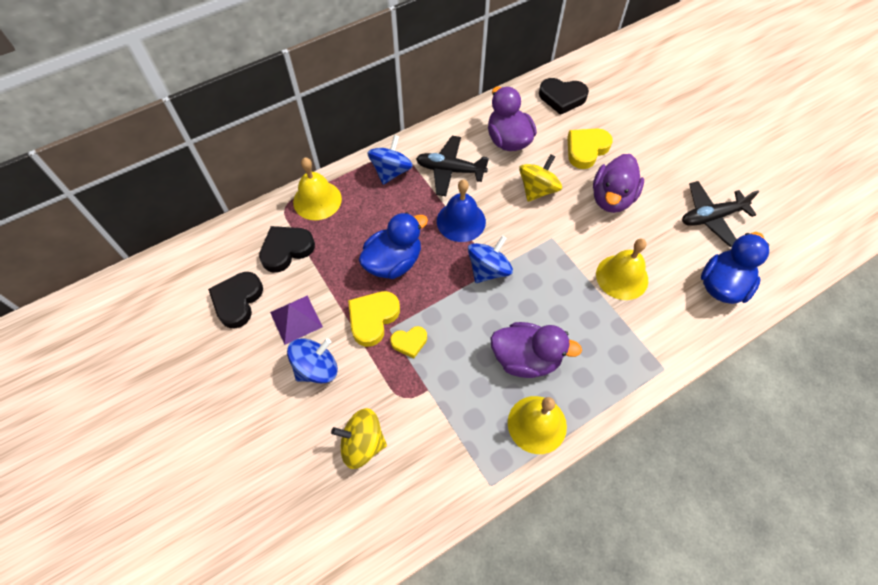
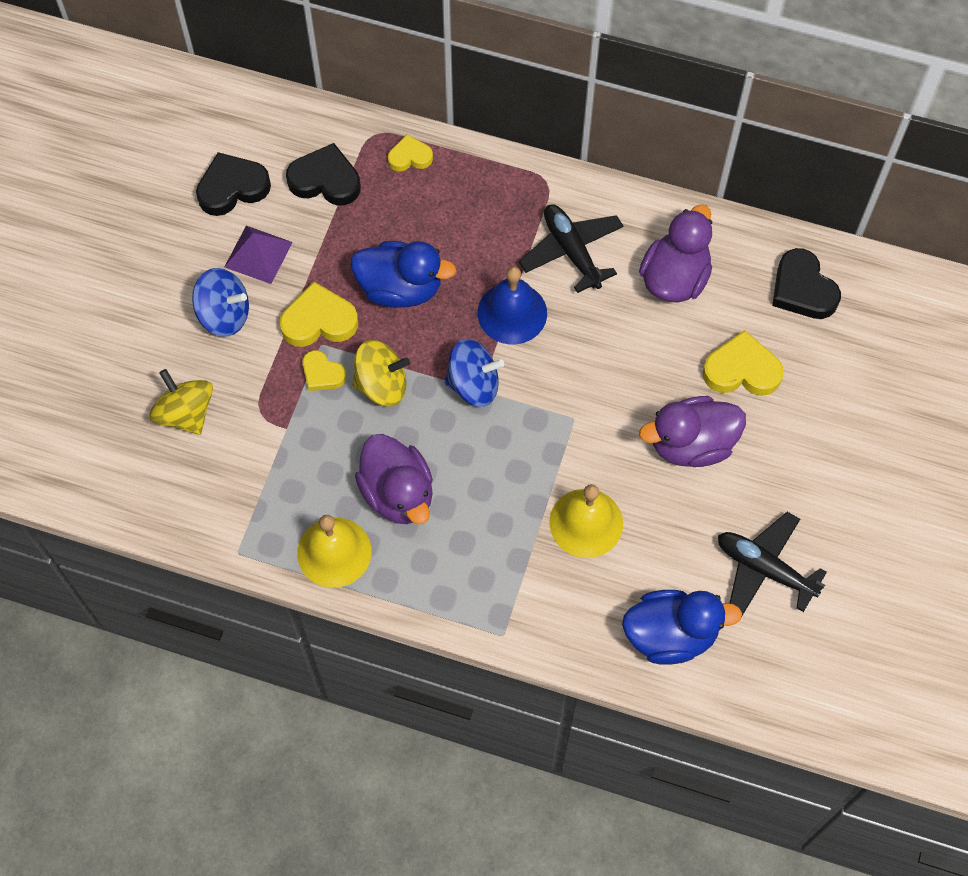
camera: 50 degrees right, 5 degrees up
yellow bell [293,157,342,220] -> yellow heart [388,134,433,171]
blue spinning top [367,135,413,185] -> none
yellow spinning top [519,154,562,202] -> yellow spinning top moved to [352,340,410,407]

